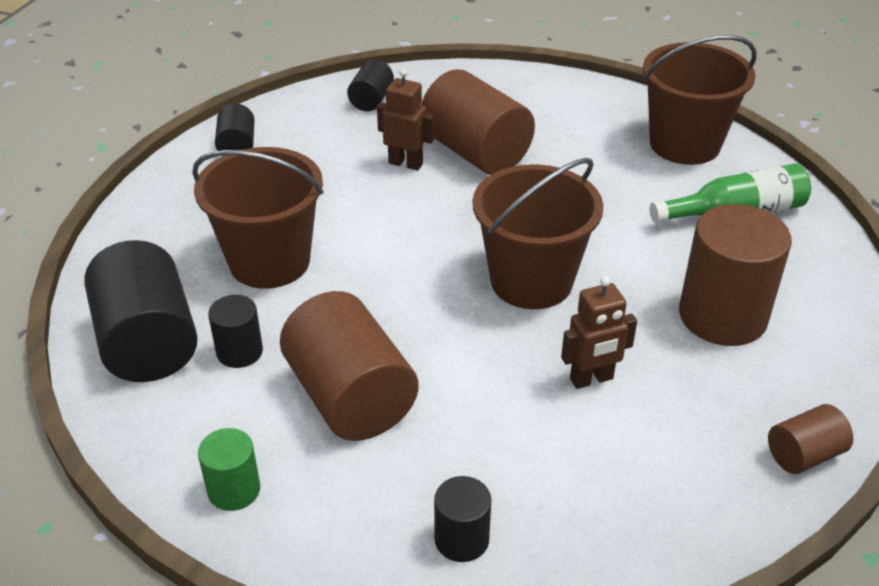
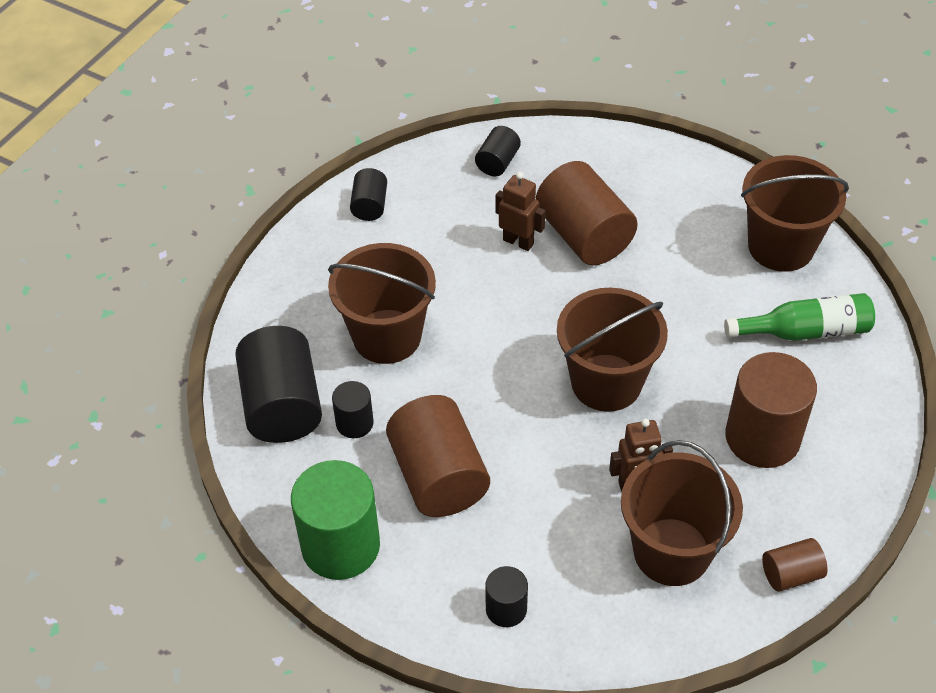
camera: 10 degrees right, 10 degrees up
green cylinder [198,428,260,511] -> green cylinder [291,460,380,580], size x1.97
none -> brown bucket [621,440,743,586]

